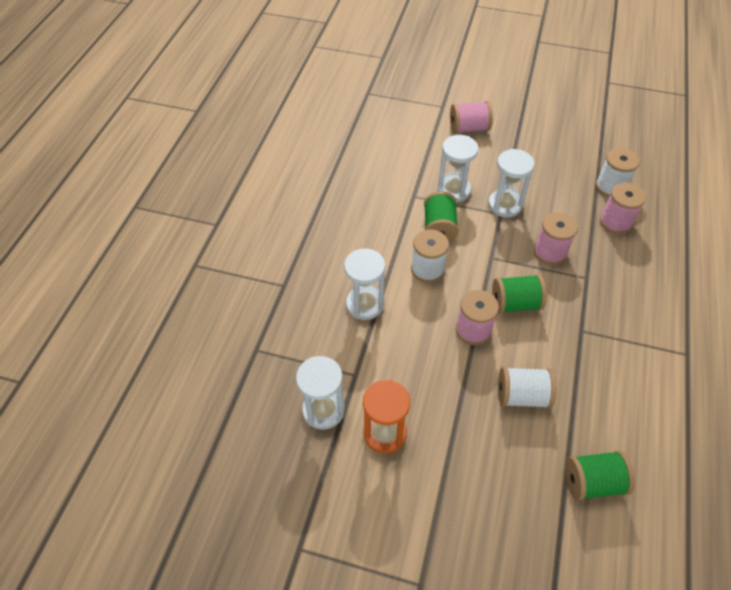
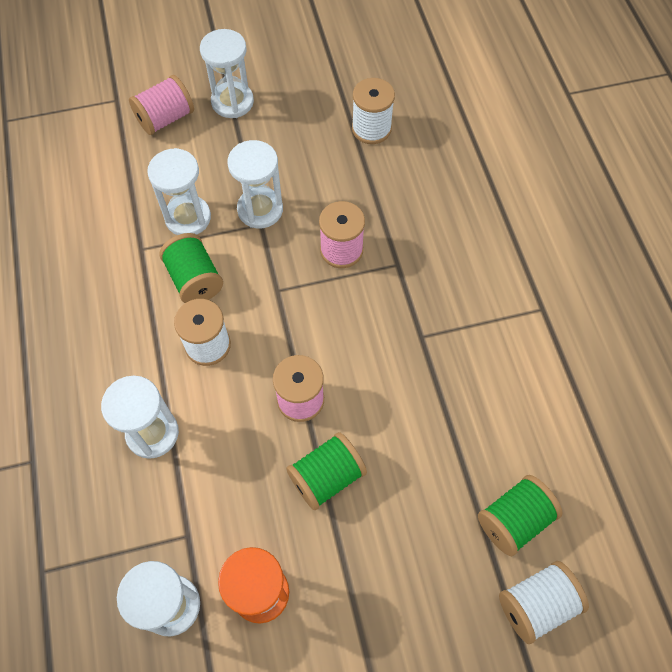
camera: 30 degrees left, 10 degrees up
green spool [492,274,547,314] -> green spool moved to [286,432,367,510]
white spool [498,367,556,408] -> white spool moved to [499,561,589,644]
pink spool [600,183,646,234] -> none
none -> white hourglass [200,29,254,118]

